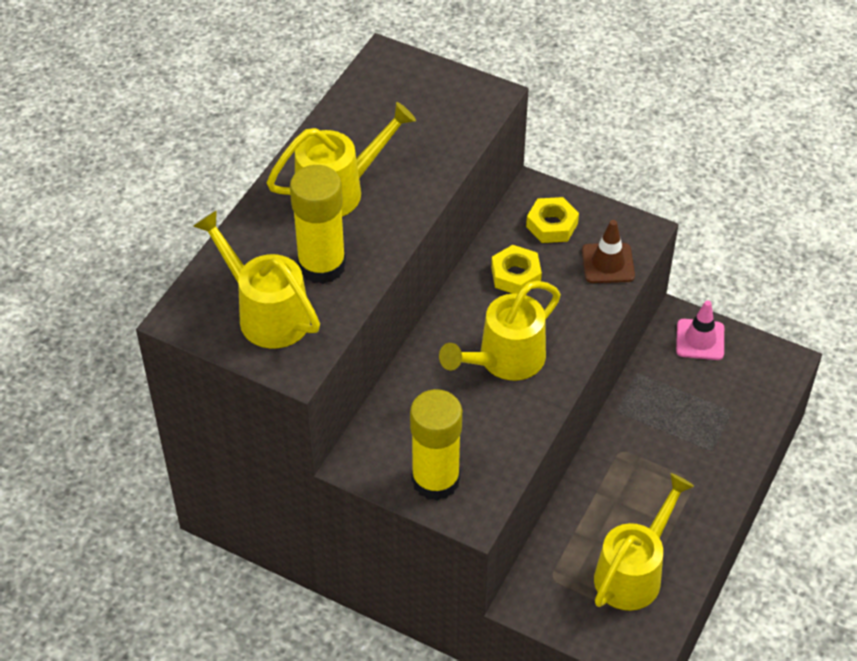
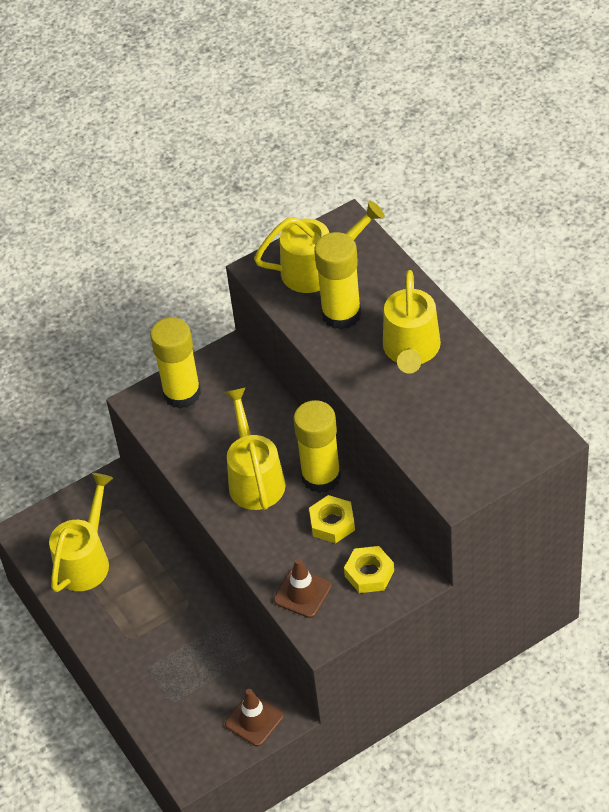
camera: 125 degrees right, 0 degrees up
yellow watering can [594,473,694,611] -> yellow watering can turned 135 degrees counterclockwise [49,473,113,592]
pink traffic cone [676,300,724,360] -> brown traffic cone [225,689,284,746]
none -> yellow glue stick [294,400,341,493]

